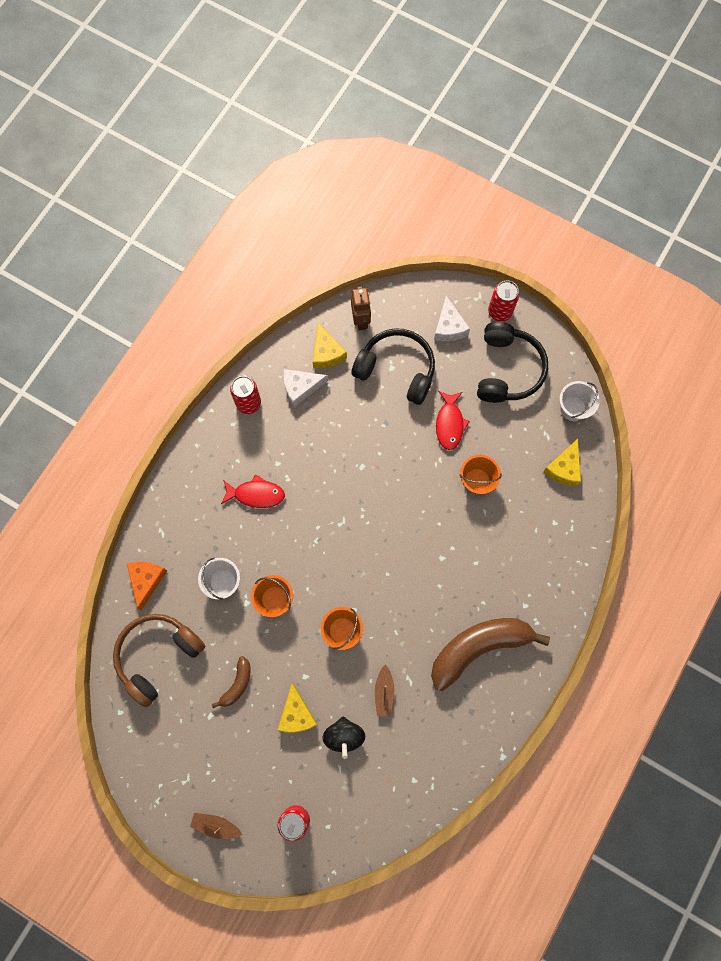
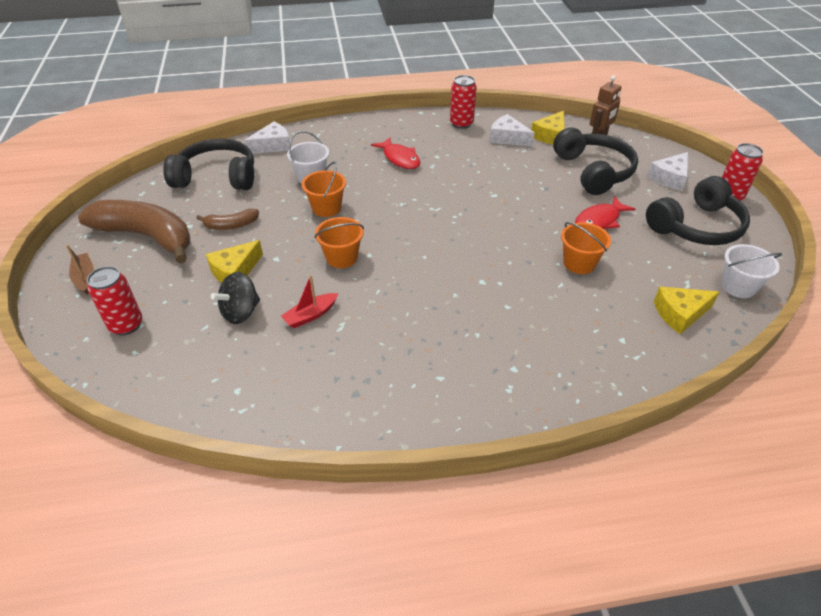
camera: 50 degrees right, 30 degrees down
brown headphones [113,614,205,707] -> black headphones [163,138,254,190]
orange cheese [127,562,167,610] -> white cheese [244,121,290,154]
brown boat [375,664,394,717] -> red boat [281,275,338,328]
brown banana [431,618,550,691] -> brown banana moved to [78,200,190,264]

